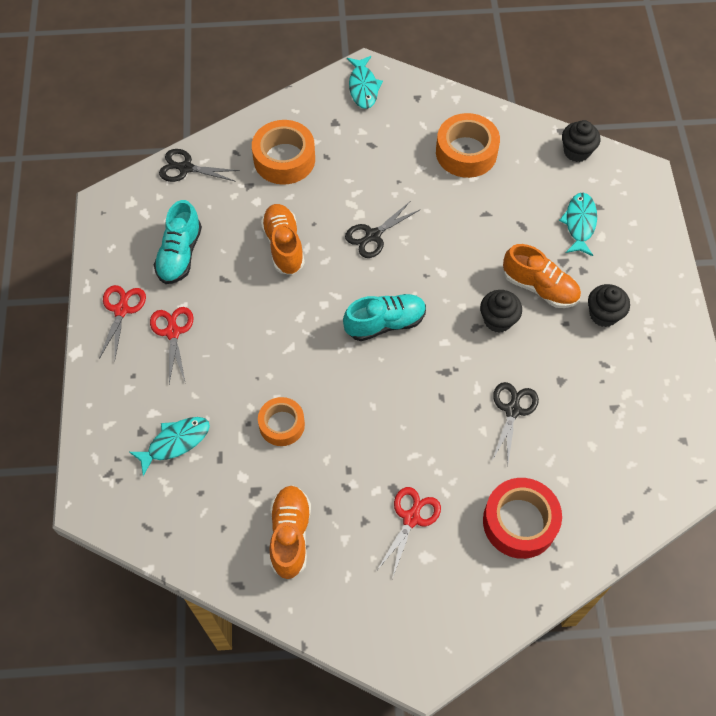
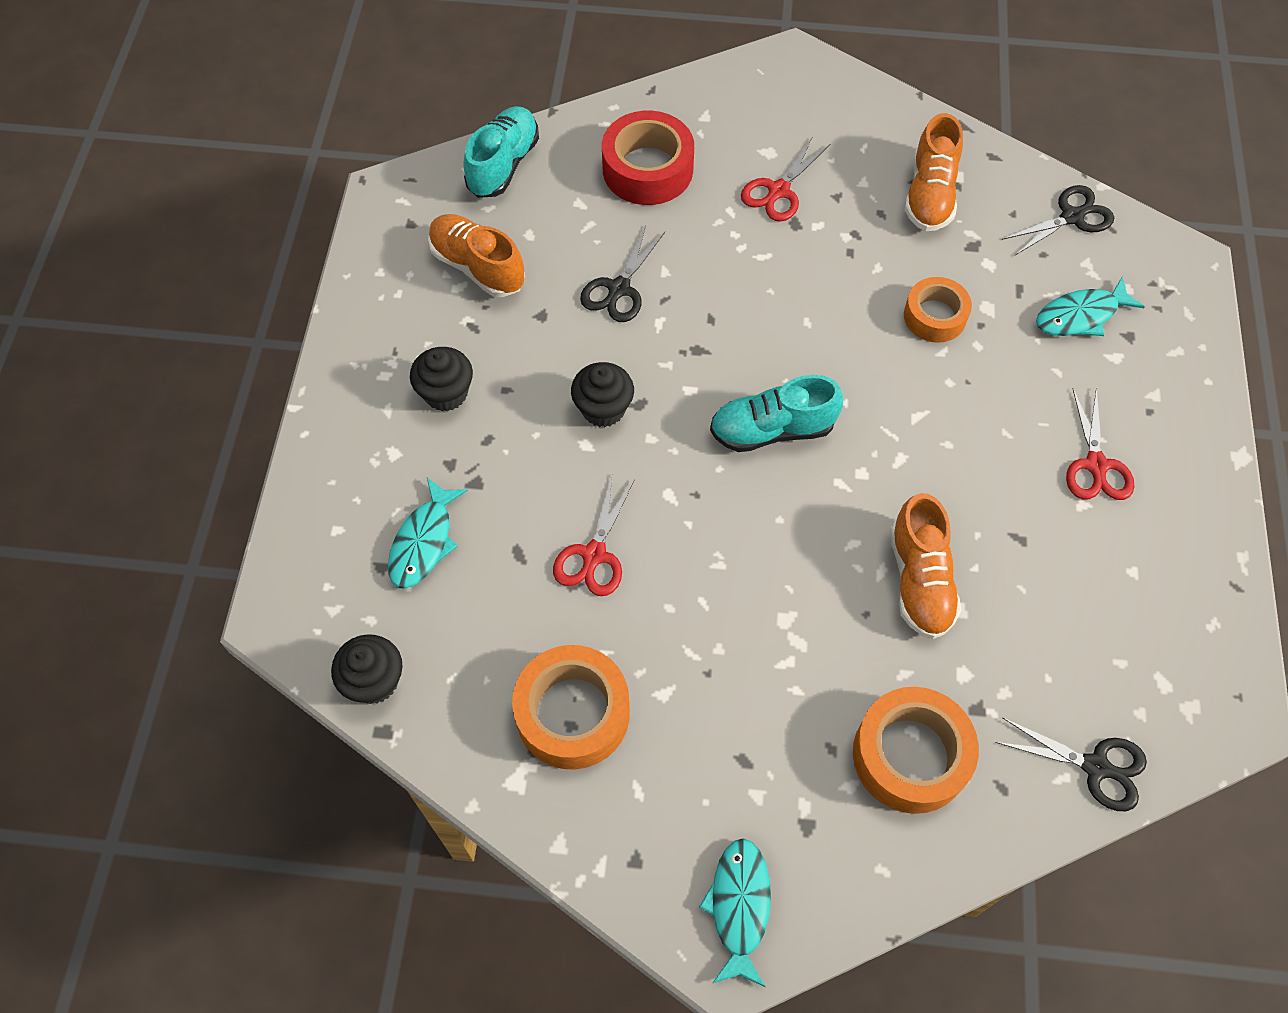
camera: 170 degrees left, 0 degrees up
red scissors [99,285,146,362] -> red scissors moved to [553,475,635,596]
turquoise shoe [154,200,202,284] -> turquoise shoe moved to [463,106,539,198]
black scissors [345,202,419,258] -> black scissors moved to [1002,185,1114,255]
orange shoe [503,244,581,308] -> orange shoe moved to [428,214,525,297]

